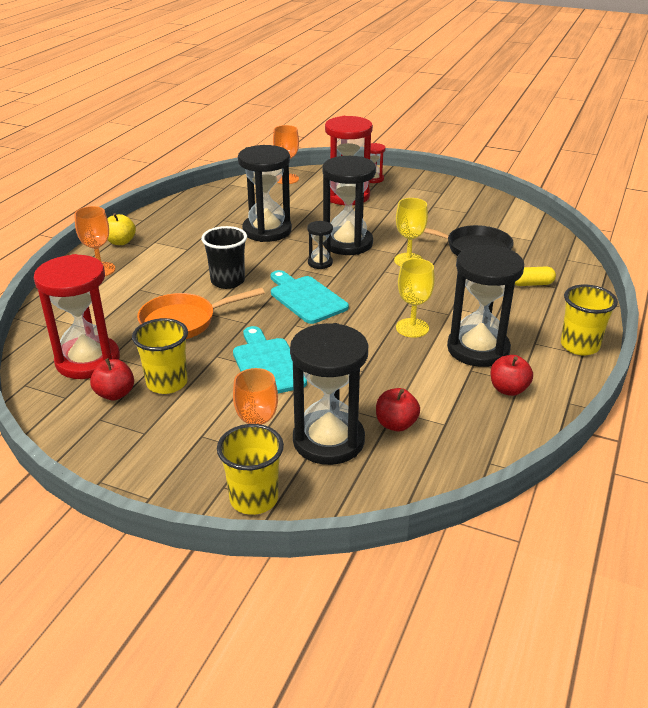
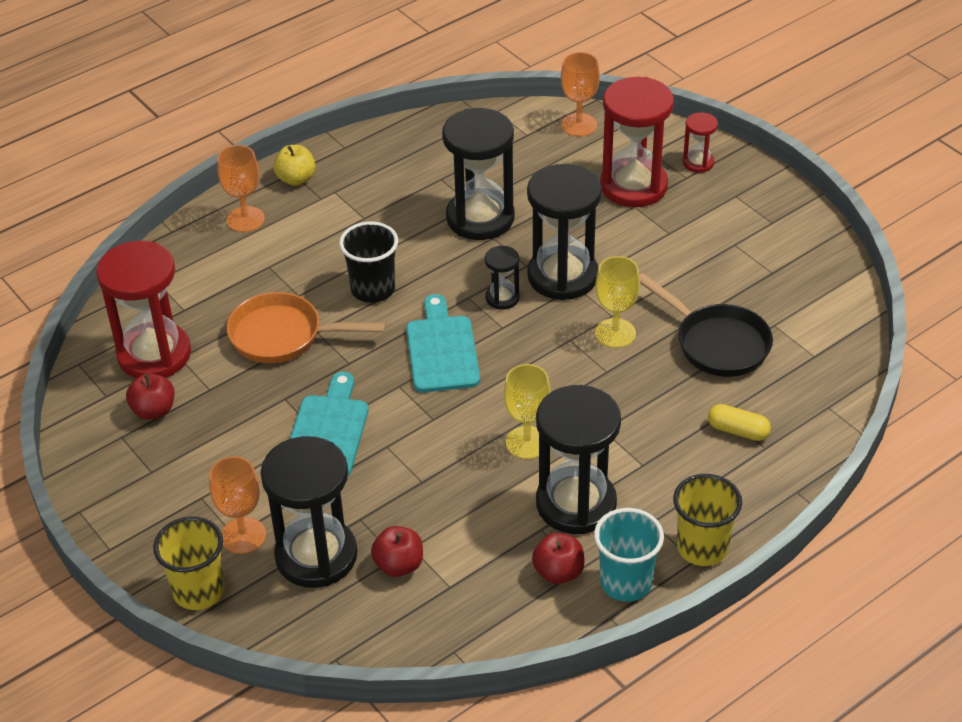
camera: 30 degrees right, 10 degrees up
yellow cup [132,318,188,394] -> none
none -> turquoise cup [594,508,664,602]

